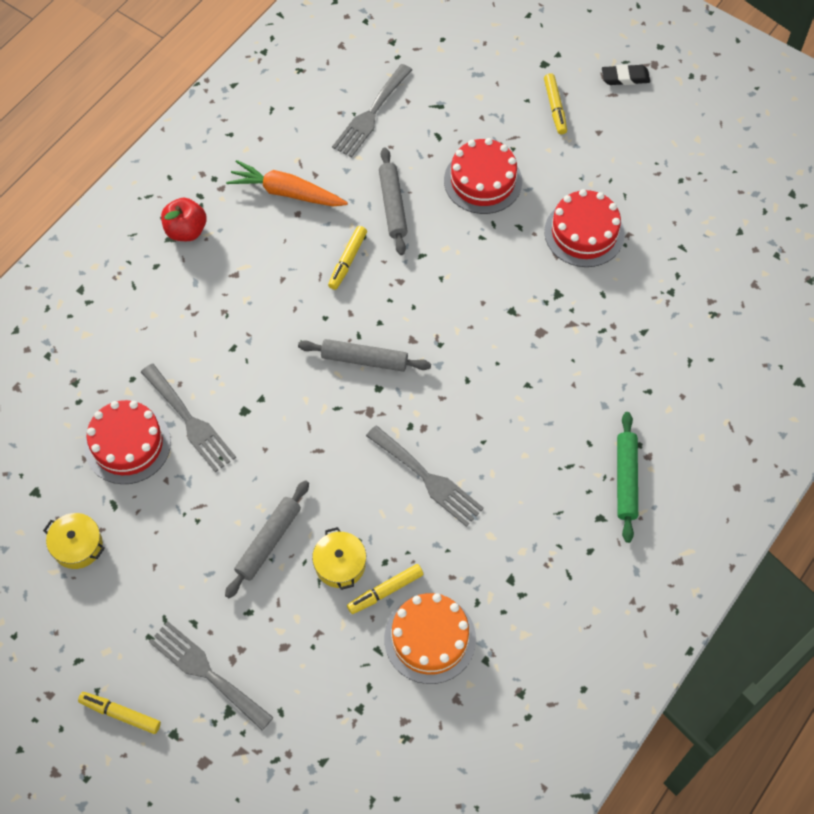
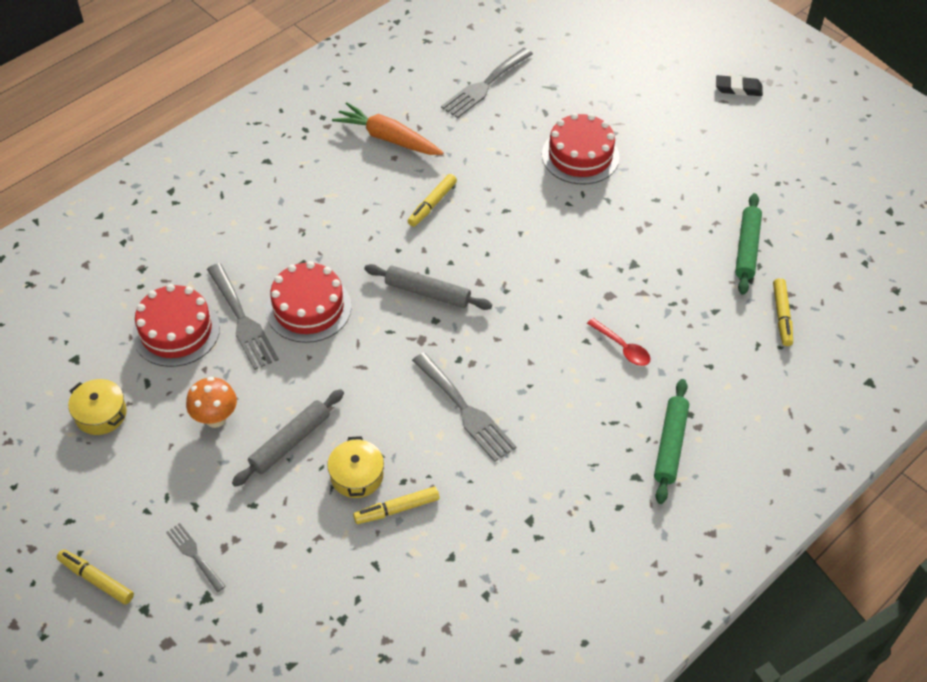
camera: 10 degrees right, 10 degrees down
grey fork [149,621,274,730] -> grey fork [166,523,225,592], size x0.56
red apple [161,198,207,241] -> none
grey rolling pin [379,147,408,255] -> none
orange cake [384,593,476,684] -> none
yellow marker [544,73,567,134] -> yellow marker moved to [773,278,793,346]
red cake [544,189,625,267] -> red cake moved to [266,261,352,343]
none -> orange mushroom [186,377,237,428]
none -> red spoon [587,318,651,366]
none -> green rolling pin [735,193,762,295]

